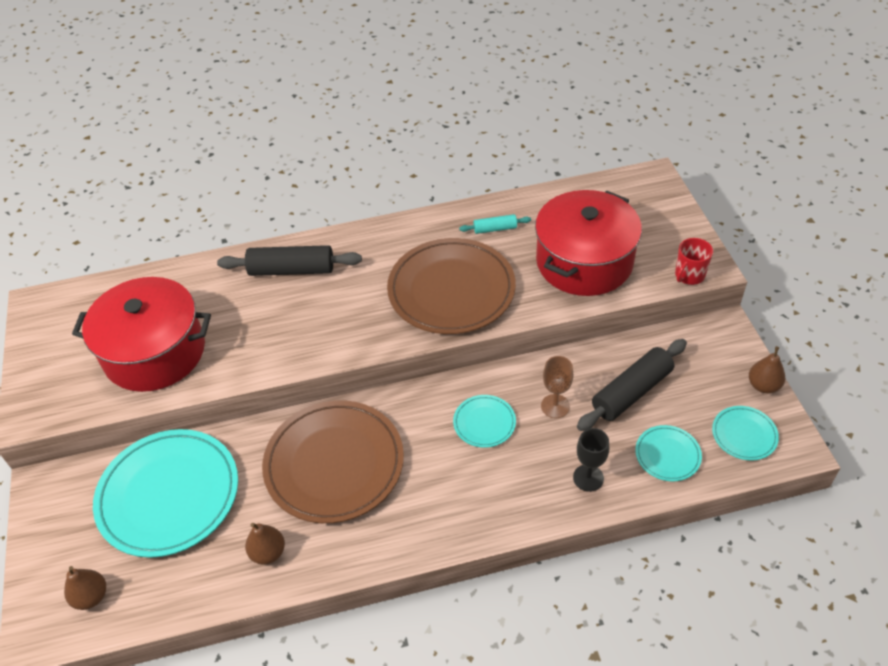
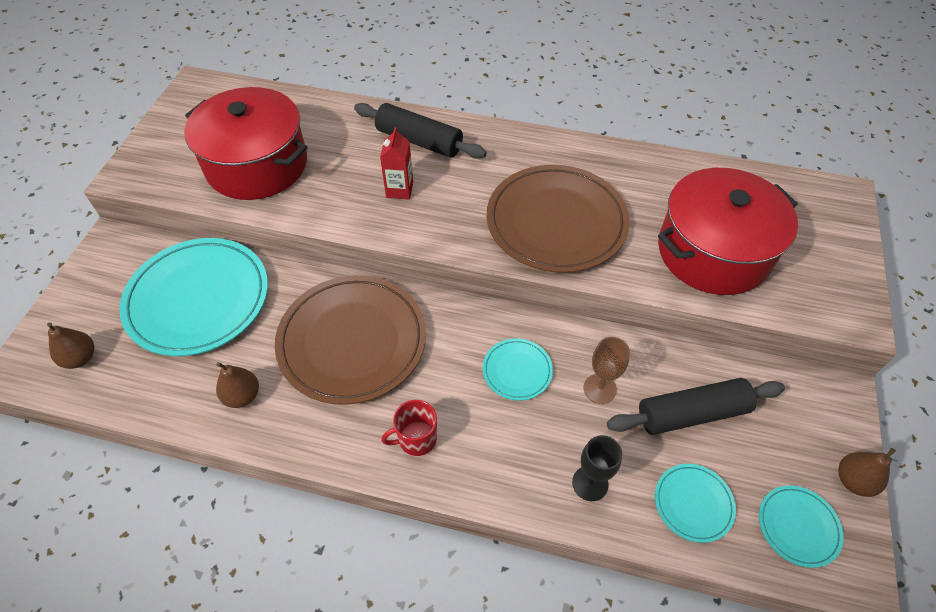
camera: 25 degrees right, 5 degrees up
turquoise rolling pin [459,214,531,234] -> none
red mug [675,238,713,285] -> red mug moved to [381,400,437,456]
none -> red carton [380,127,413,199]

